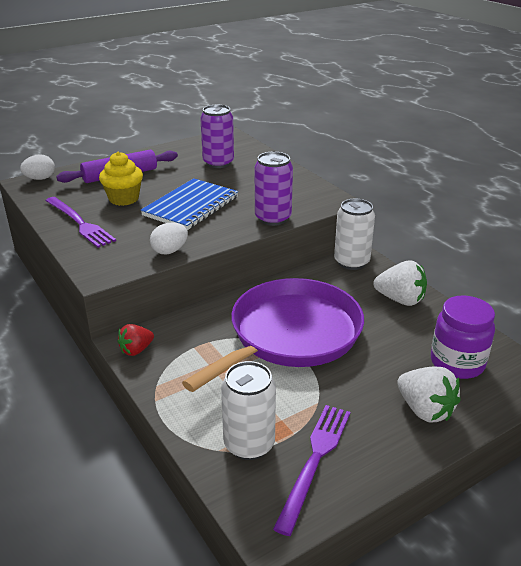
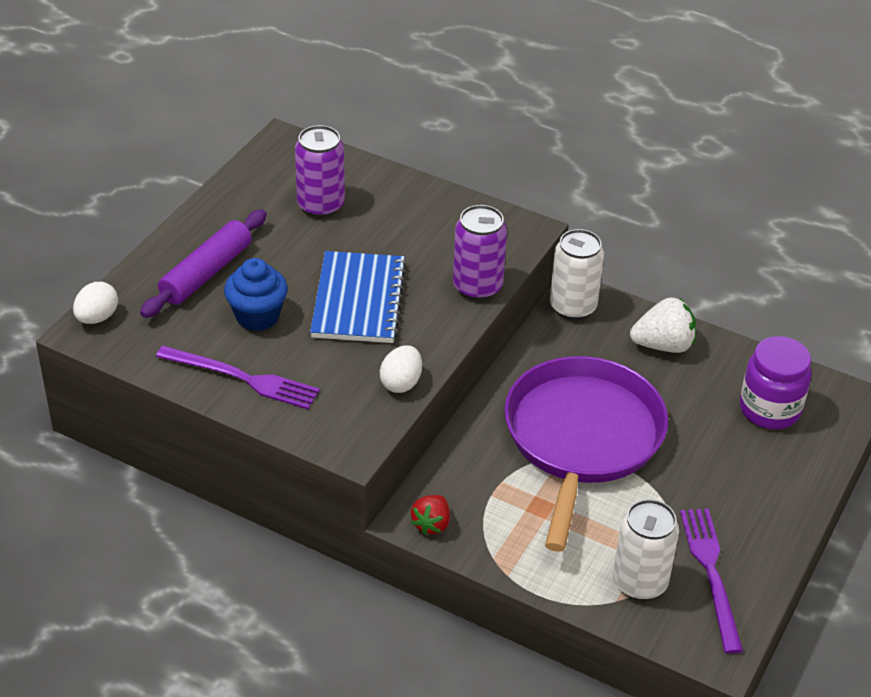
camera: 30 degrees left, 10 degrees up
yellow cupcake [99,152,143,206] -> blue cupcake [224,258,288,331]
white strawberry [397,366,461,422] -> none

